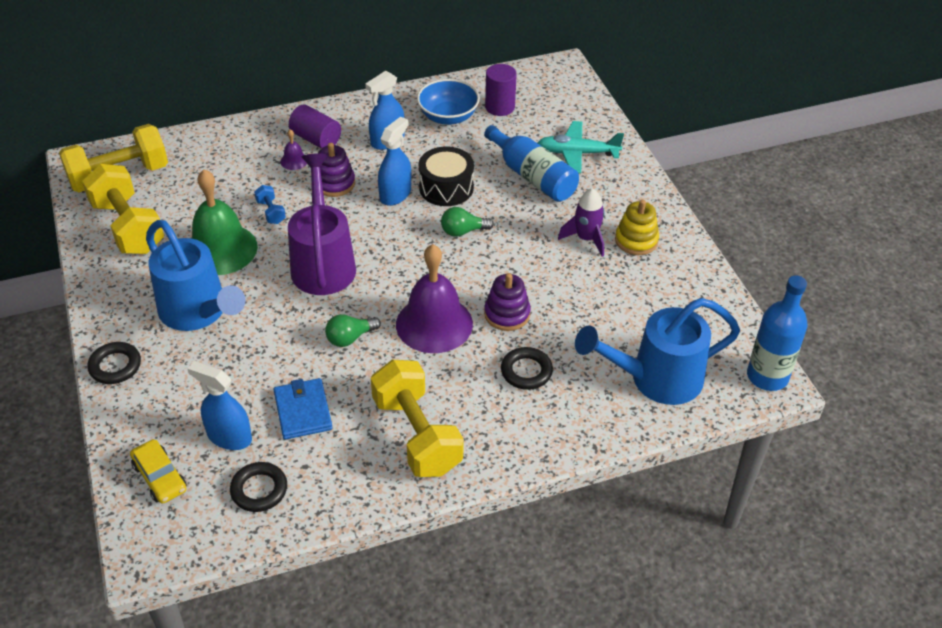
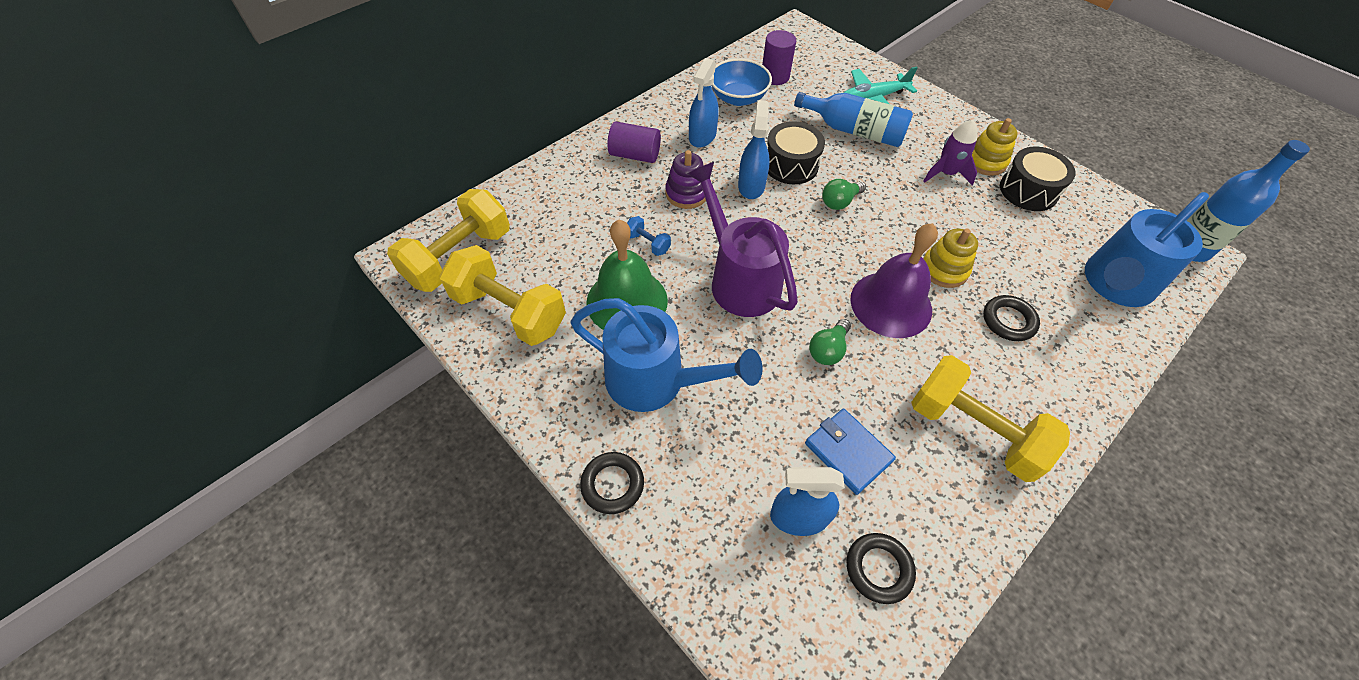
camera: 25 degrees left, 10 degrees up
yellow car [130,439,187,504] -> none
purple bell [280,129,307,170] -> none
purple stacking toy [484,273,531,331] -> yellow stacking toy [923,228,978,288]
none -> black drum [1000,147,1076,211]

